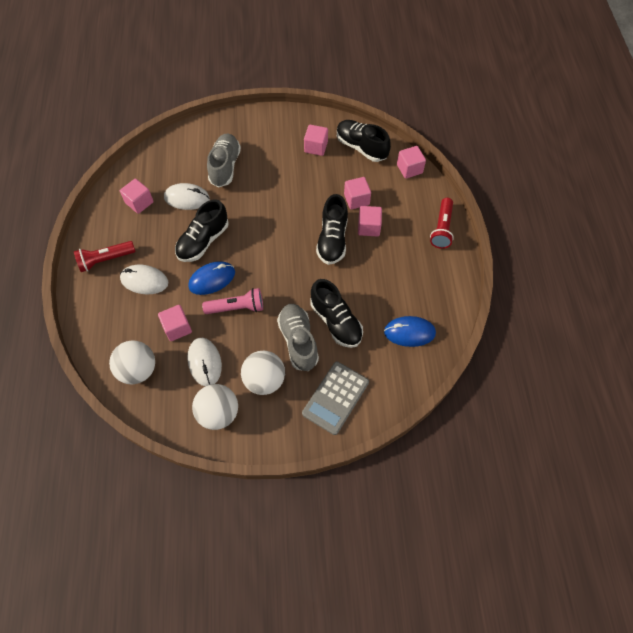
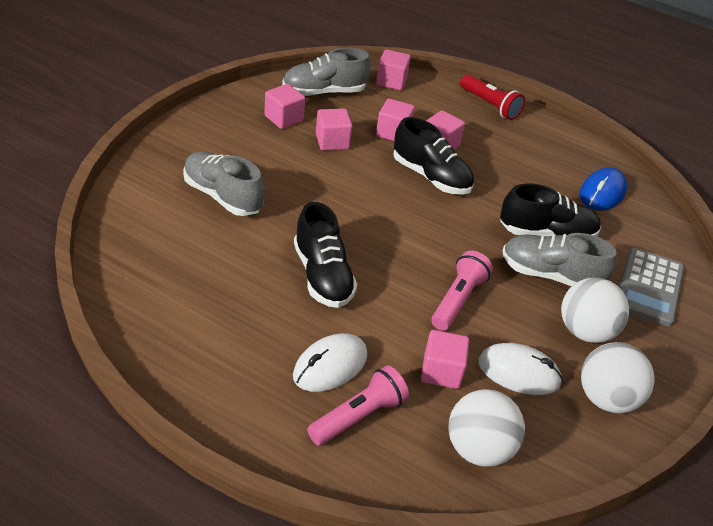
camera: 60 degrees left, 20 degrees down
red flashlight [74,241,136,272] -> none
pink cube [120,179,154,214] -> pink cube moved to [316,108,352,151]
white mouse [164,183,210,210] -> none
blue mouse [188,261,235,295] -> none
grey calculator [302,361,369,435] -> grey calculator turned 45 degrees clockwise [619,248,684,327]
black shoe [337,120,391,162] -> grey shoe [282,48,371,96]
none -> pink flashlight [307,365,409,446]

